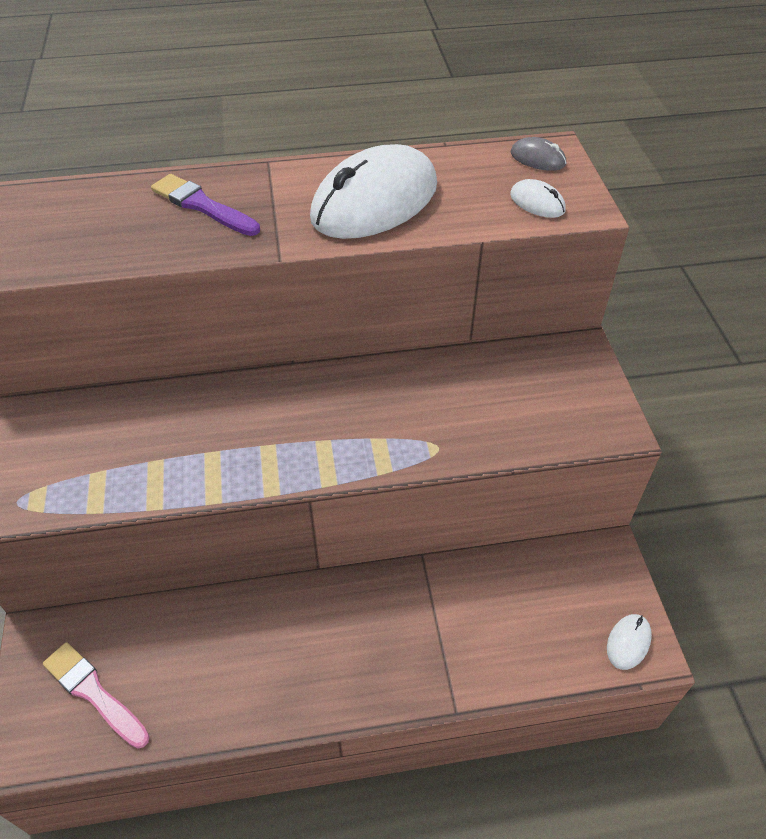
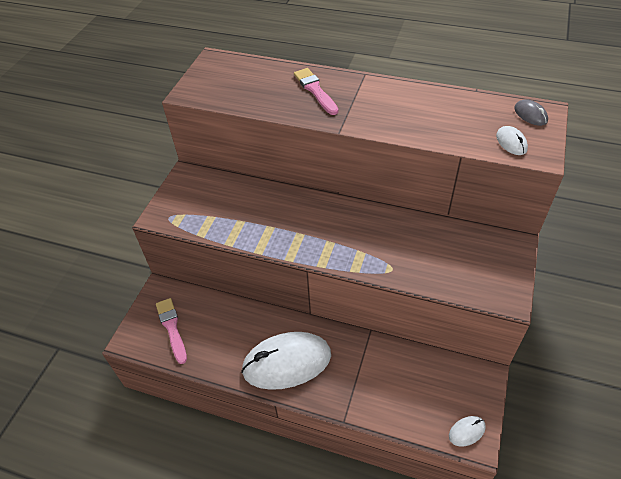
camera: 30 degrees right, 0 degrees up
purple brush [151,174,260,236] -> pink brush [294,68,338,115]
white mouse [310,144,437,239] -> white mouse moved to [241,332,331,390]

